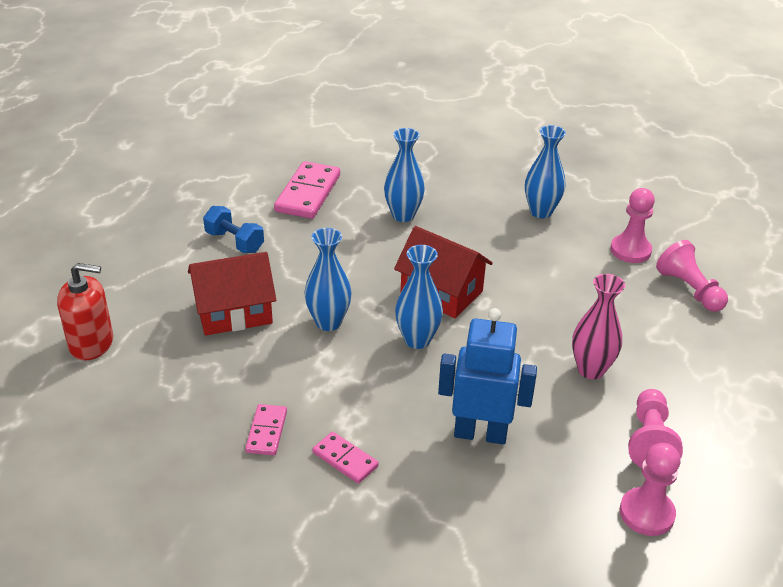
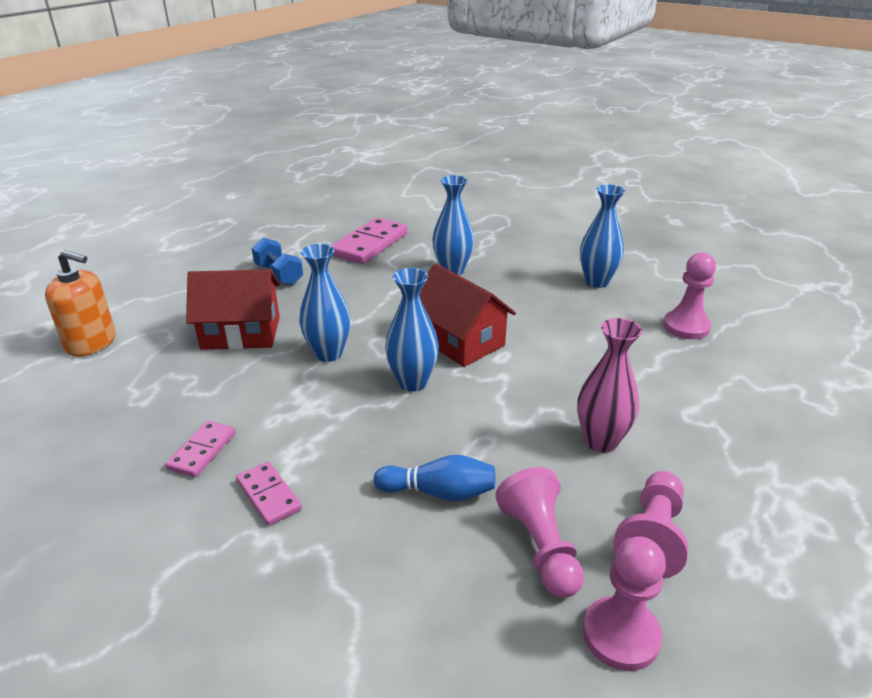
camera: 15 degrees right, 5 degrees down
red soap dispenser [57,263,113,360] -> orange soap dispenser [45,250,116,356]
blue robot [438,308,537,444] -> blue bowling pin [374,455,495,501]
pink pawn [656,240,728,312] -> pink pawn moved to [495,467,584,598]

